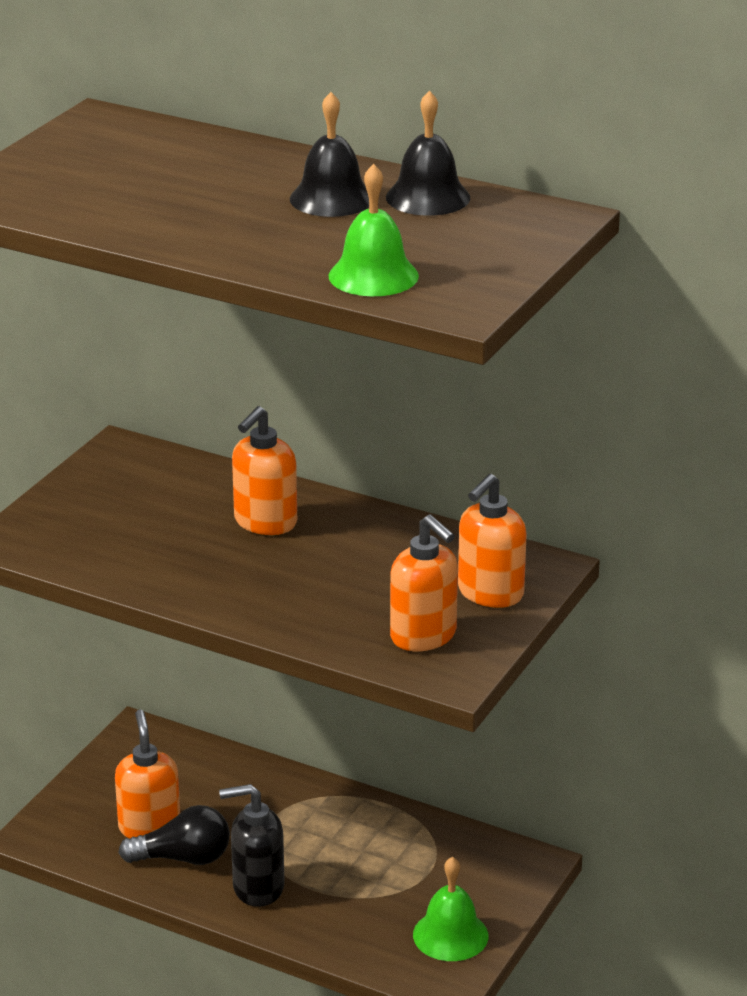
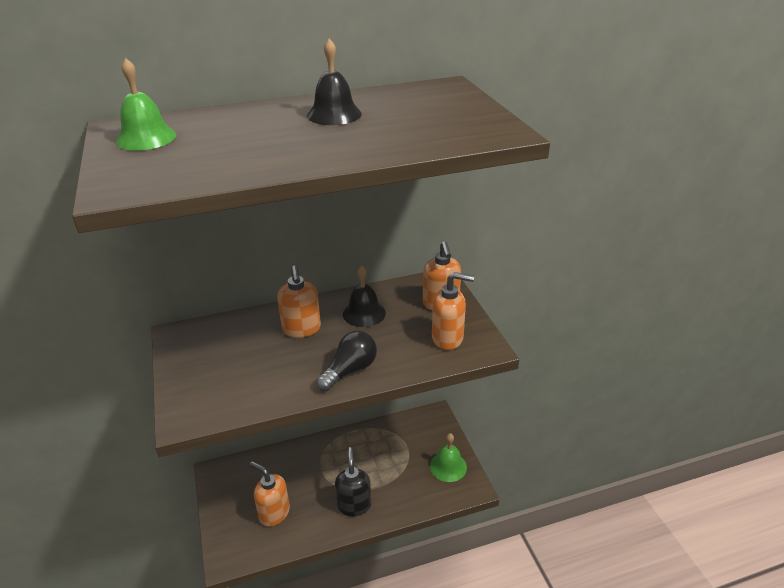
camera: 45 degrees left, 5 degrees up
black light bulb [118,805,230,865] -> black light bulb moved to [316,331,377,391]
black soap dispenser [219,784,285,907] -> black soap dispenser turned 135 degrees clockwise [335,447,371,516]
green bell [329,164,419,296] -> green bell moved to [116,58,177,150]
black bell [386,90,470,216] -> black bell moved to [343,266,386,327]

